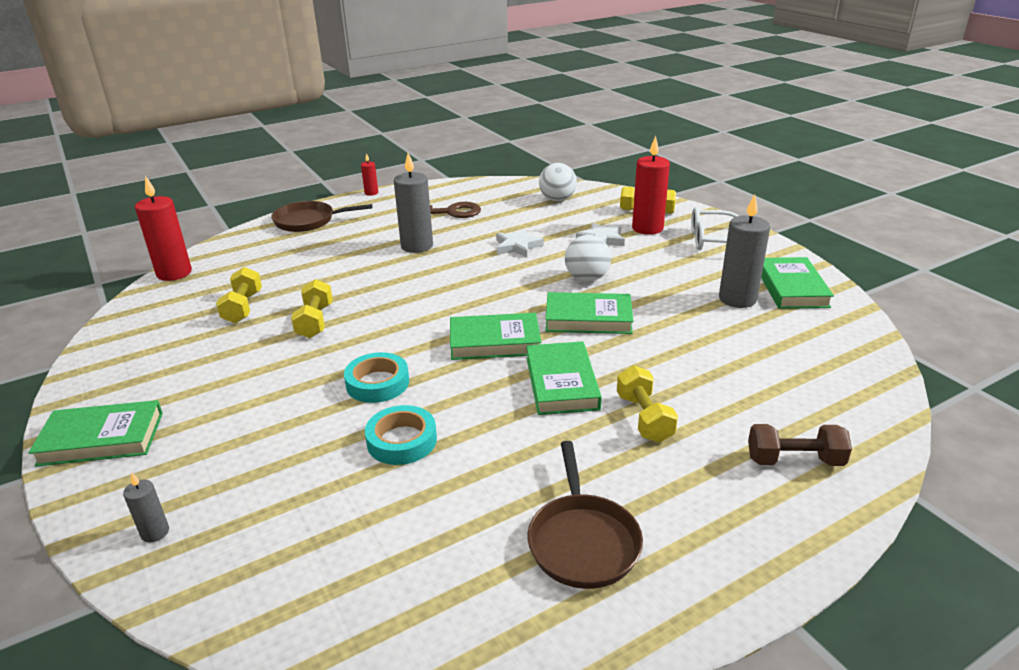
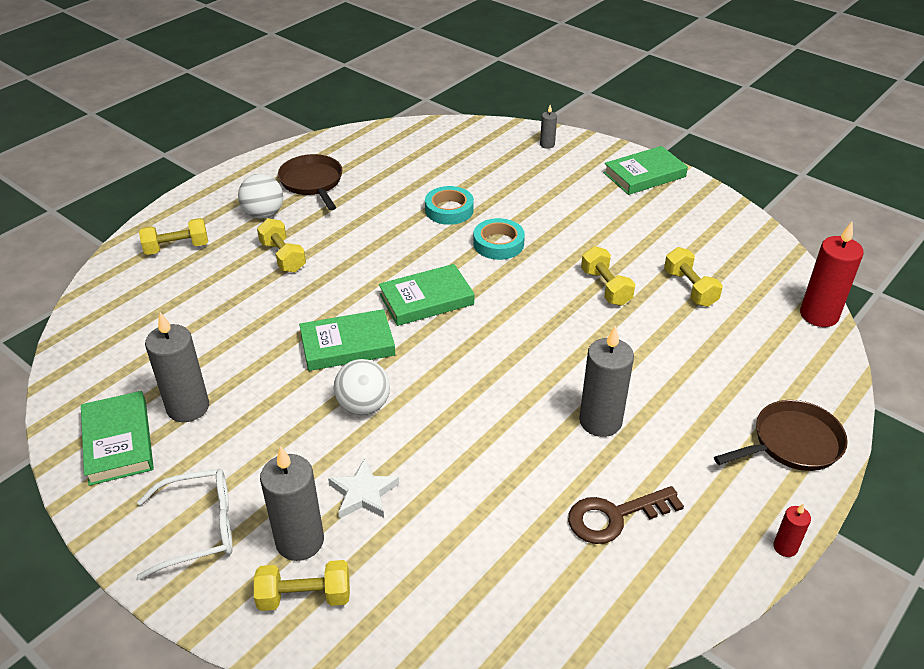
camera: 160 degrees right, 10 degrees up
white star [496,229,544,258] -> none
green book [526,341,602,415] -> none
white ball [539,163,577,201] -> white ball moved to [238,174,283,219]
red candle [632,136,670,235] -> grey candle [260,446,324,561]
brown dumbbell [748,424,852,466] -> yellow dumbbell [139,218,208,255]

